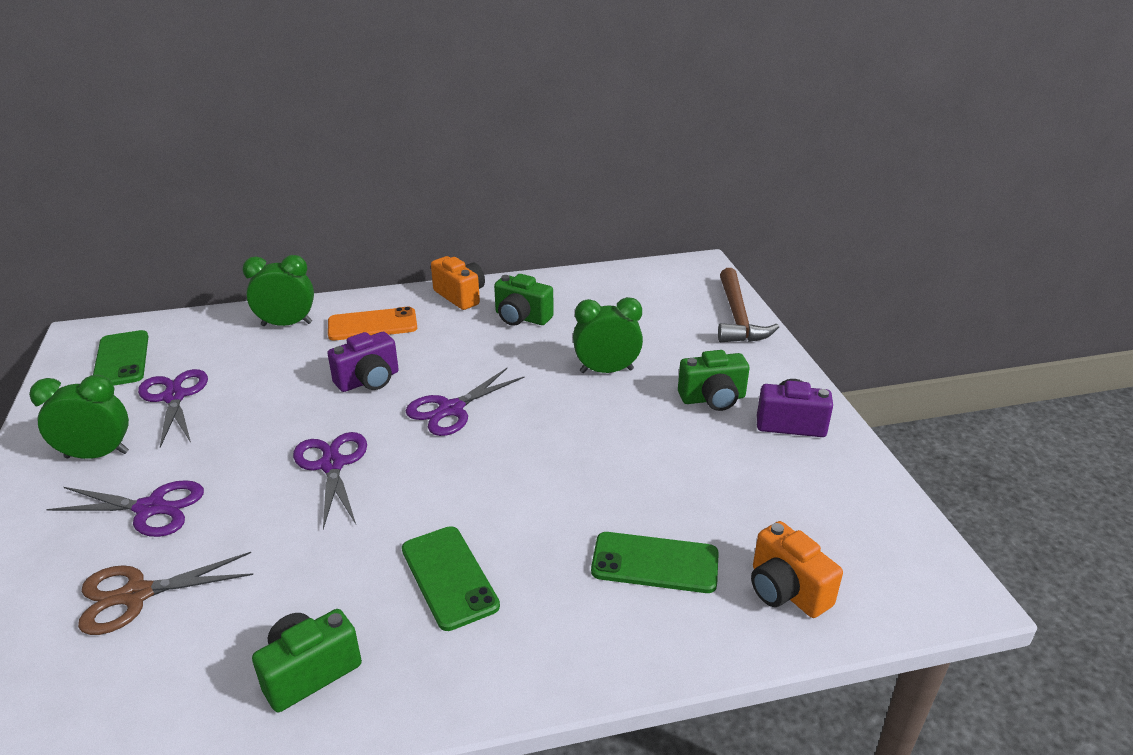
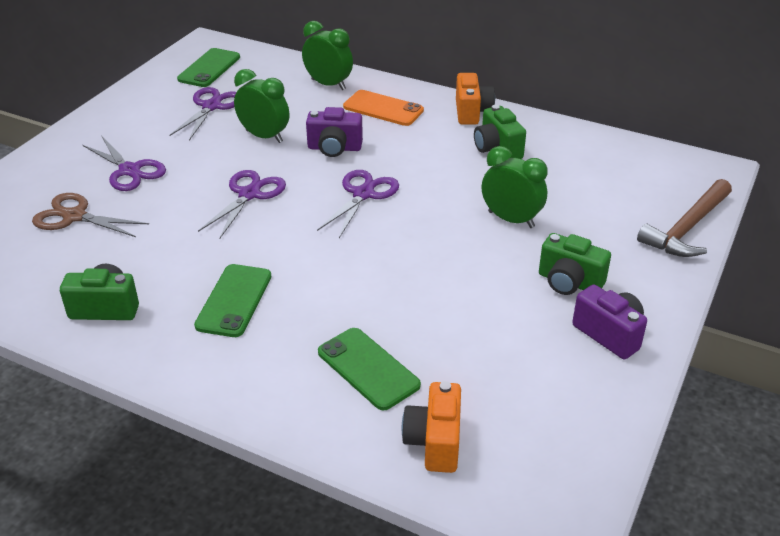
camera: 40 degrees right, 5 degrees up
green clock [29,375,129,459] -> green clock moved to [234,69,289,143]
purple scissors [406,368,524,436] -> purple scissors turned 120 degrees clockwise [317,170,399,238]

